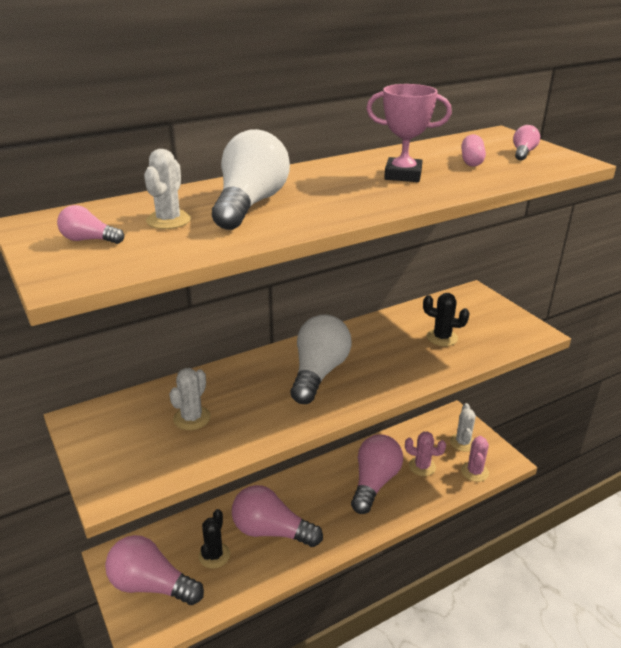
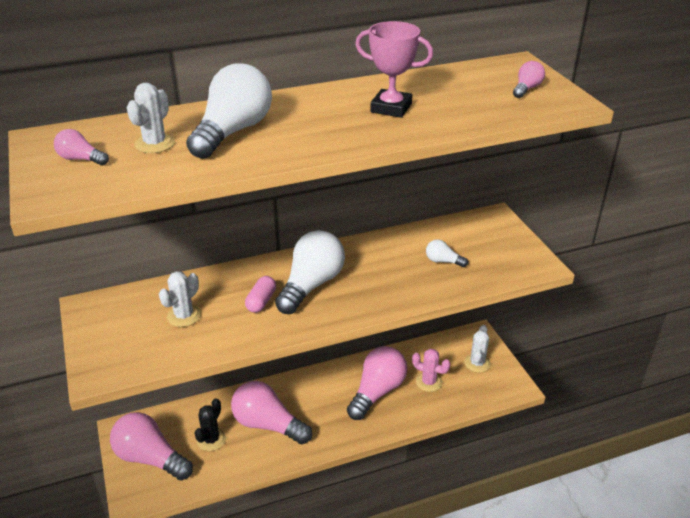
camera: 10 degrees right, 5 degrees up
black cactus [423,293,470,346] -> white light bulb [426,239,468,267]
pink capsule [461,134,486,167] -> pink capsule moved to [245,276,276,313]
pink cactus [461,436,489,482] -> none

